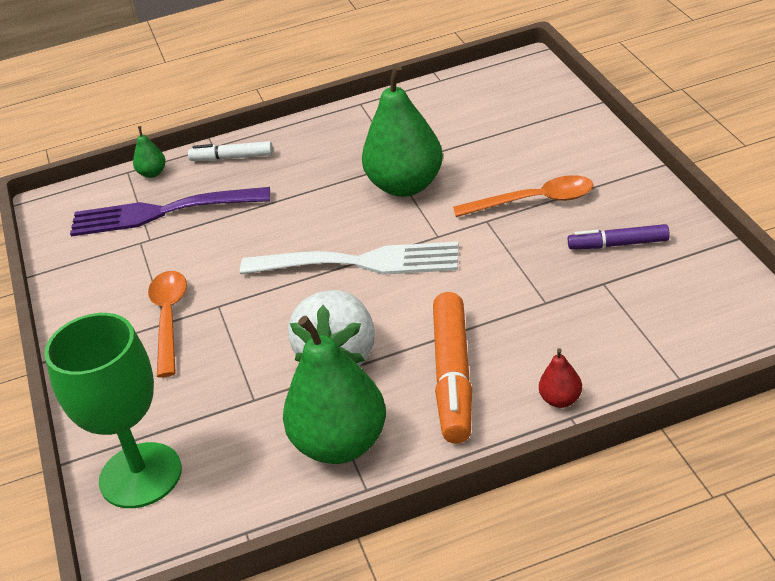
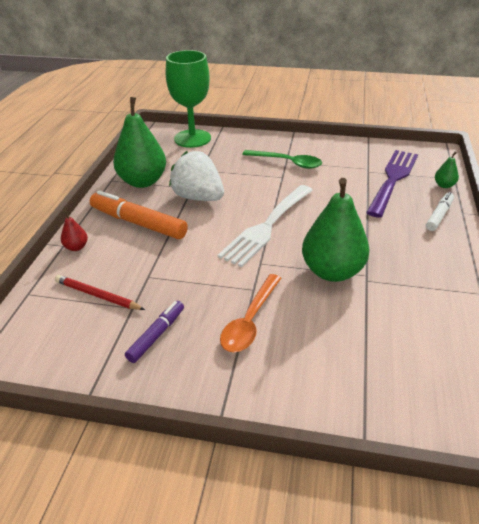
camera: 115 degrees right, 0 degrees up
orange spoon [148,271,187,377] -> green spoon [242,150,322,169]
none -> red pencil [55,275,145,310]

